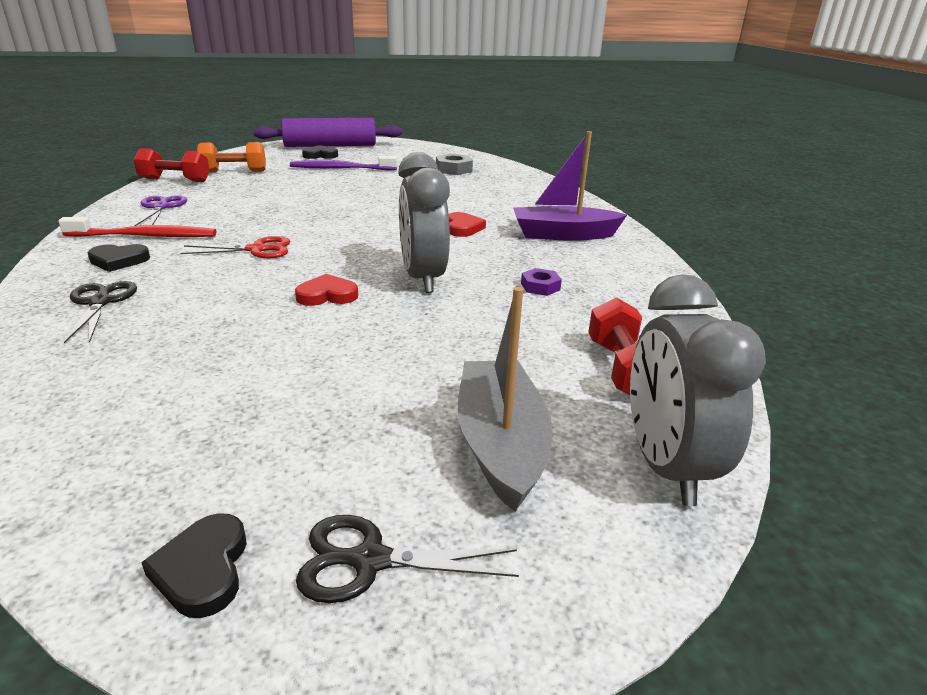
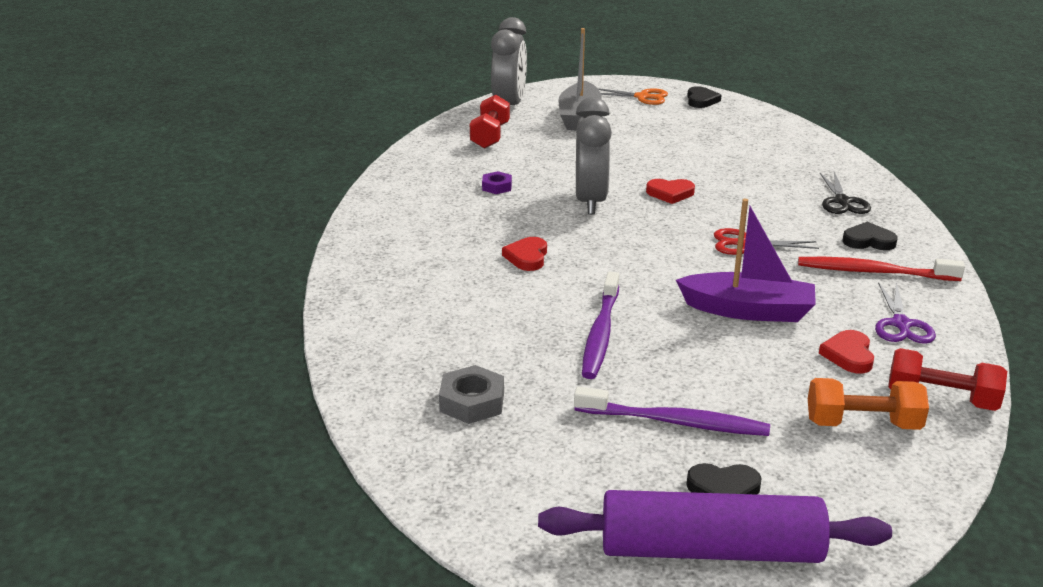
camera: 165 degrees left, 0 degrees up
black scissors [296,515,519,603] -> orange scissors [597,88,668,105]
purple boat [513,131,627,241] -> purple boat moved to [676,199,816,322]
none -> purple toothbrush [582,272,619,379]
none -> red heart [819,330,874,374]

